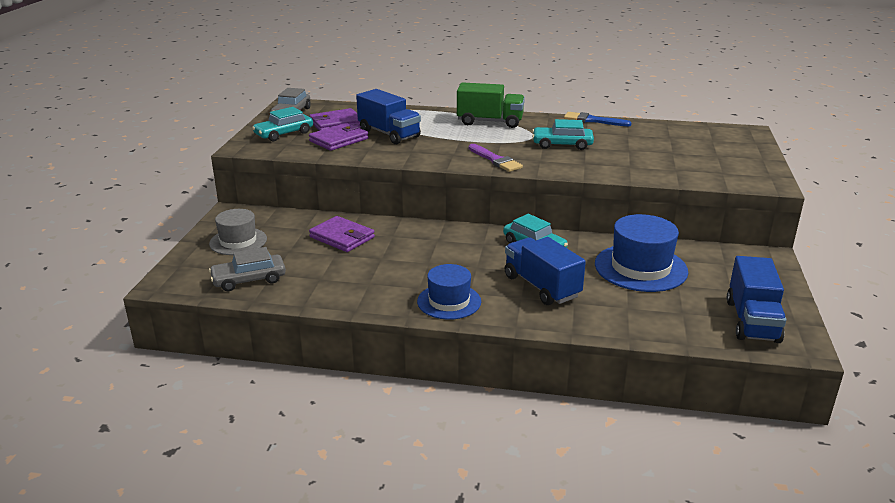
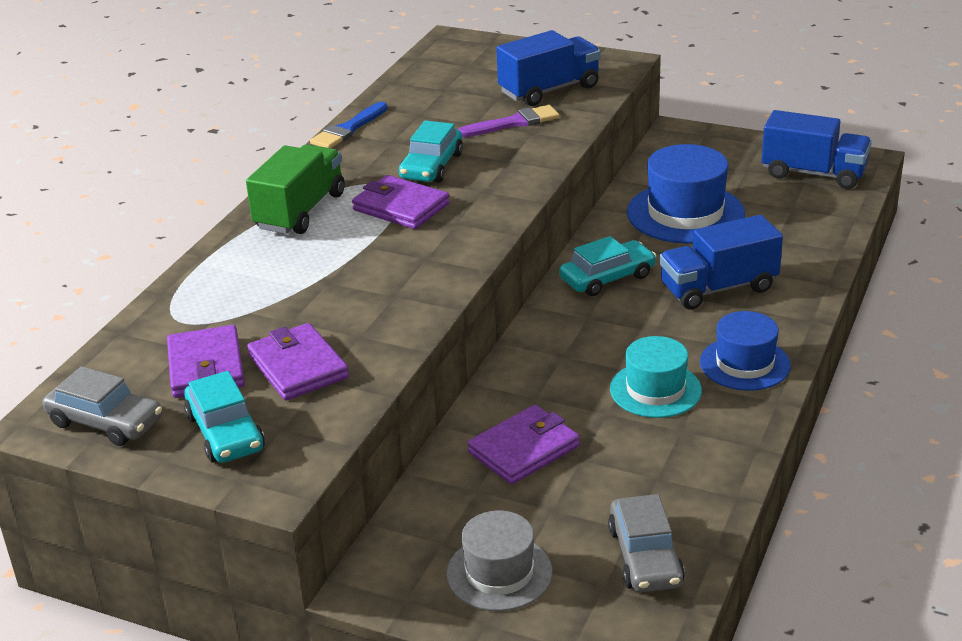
camera: 75 degrees left, 5 degrees up
blue truck [356,89,421,144] -> blue truck moved to [496,30,601,106]
purple brush [469,144,523,172] -> purple brush moved to [458,105,560,137]
none -> purple wallet [352,175,450,229]
none -> turquoise hat [610,336,702,418]

